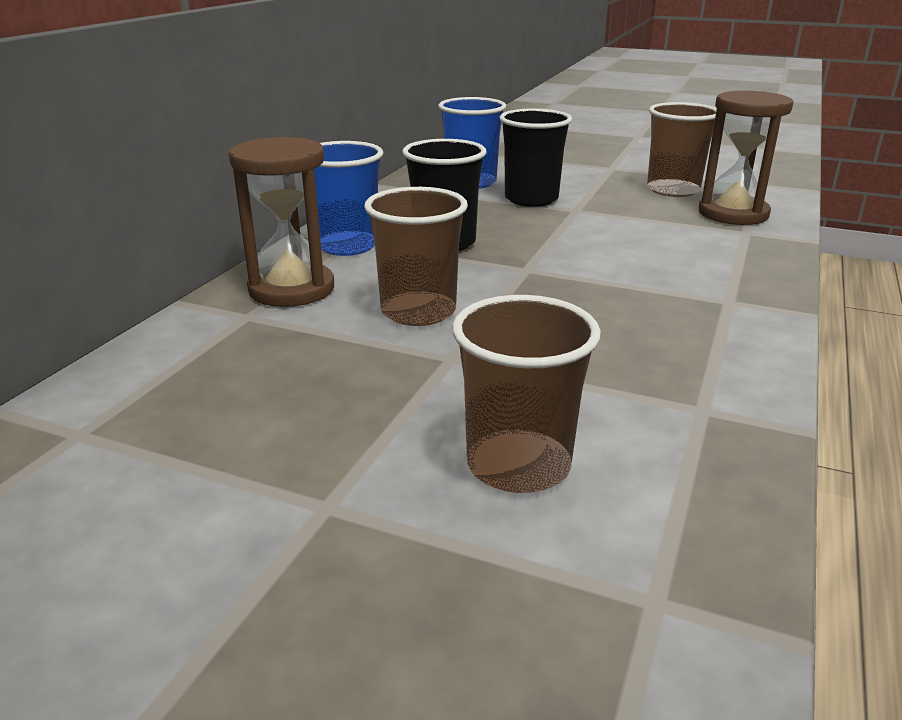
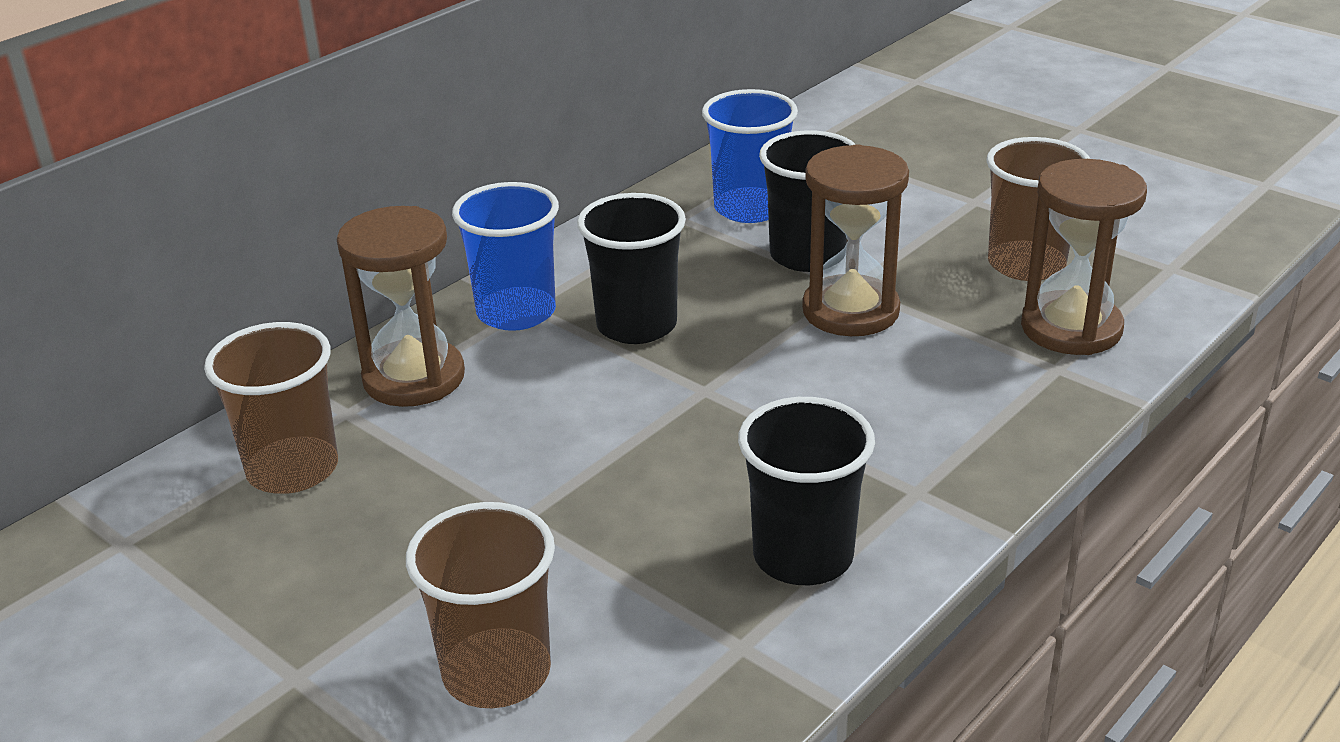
camera: 20 degrees right, 5 degrees up
brown cup [364,187,468,326] -> brown cup moved to [204,322,338,494]
none -> black cup [738,397,875,585]
none -> brown hourglass [802,144,909,336]

